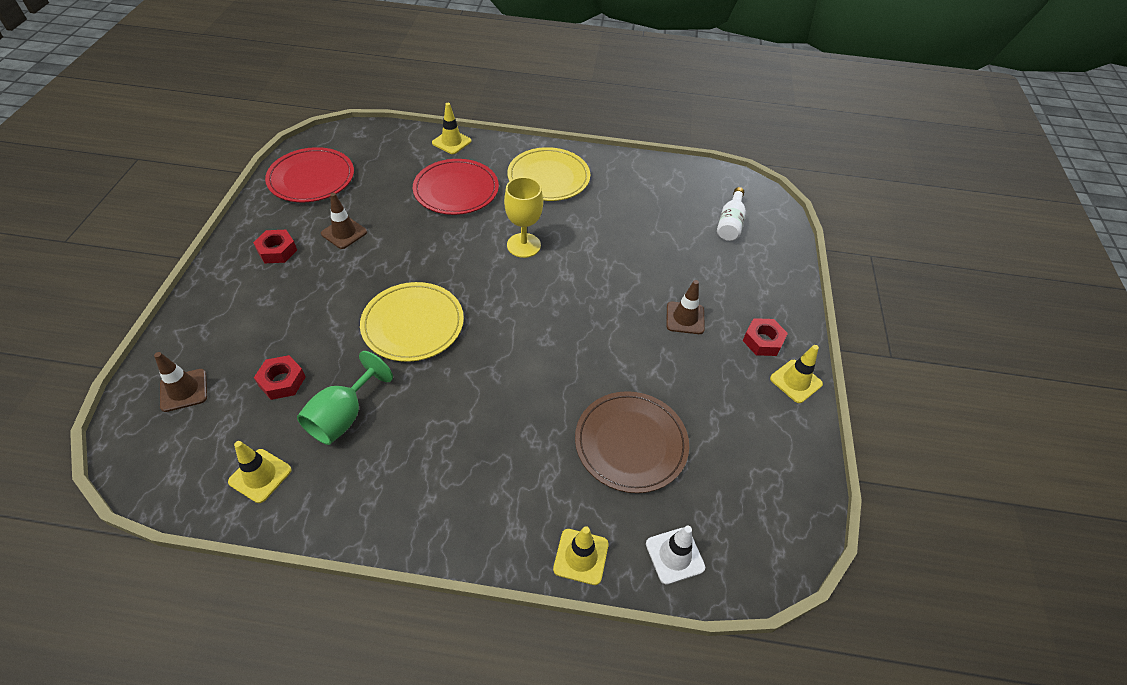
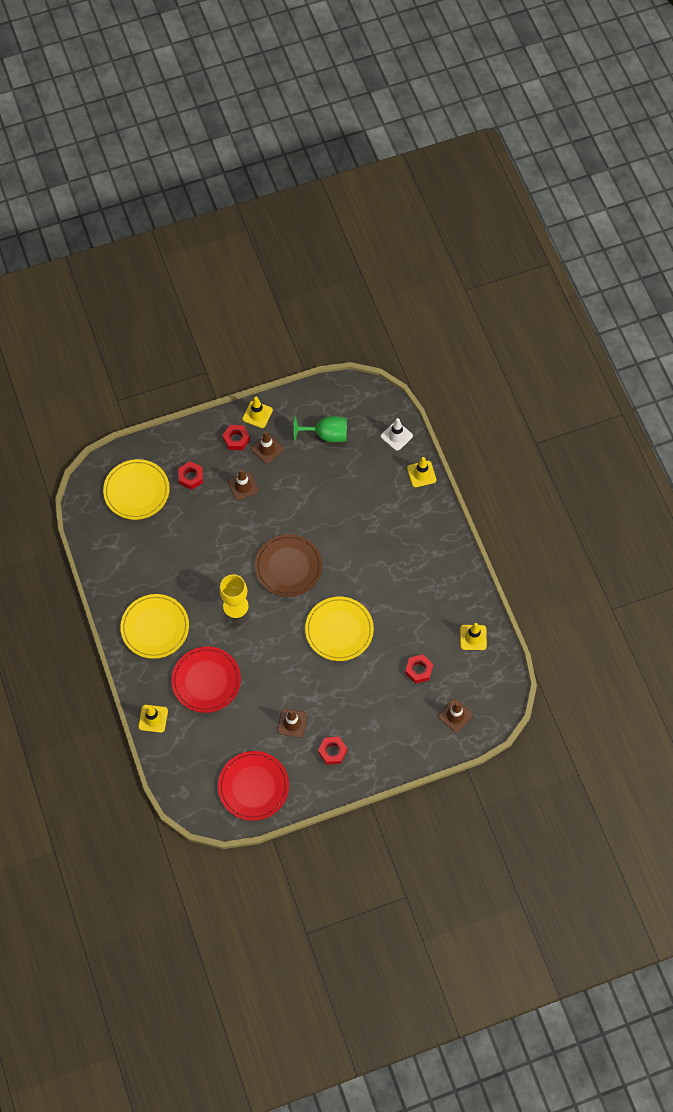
camera: 115 degrees left, 15 degrees up
green goblet [297,351,393,445] -> green goblet moved to [294,416,347,442]
brown plate [575,391,689,493] -> brown plate moved to [255,534,322,597]
white bottle [717,187,746,241] -> yellow plate [103,459,170,520]
none -> red nut [178,461,203,490]
none -> brown traffic cone [251,431,283,464]

